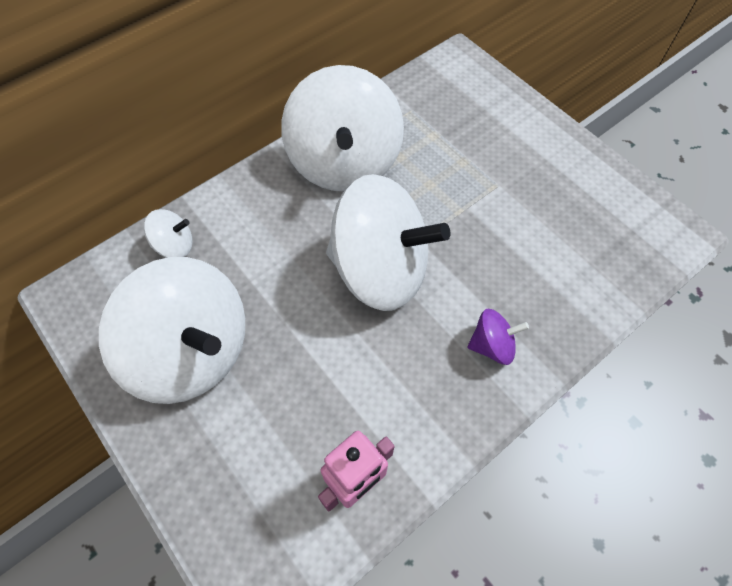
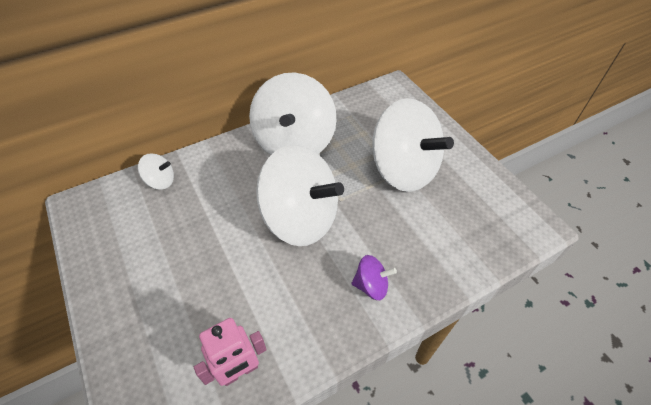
camera: 10 degrees right, 10 degrees down
white spinning top [99,257,245,404] -> white spinning top moved to [372,98,454,192]

